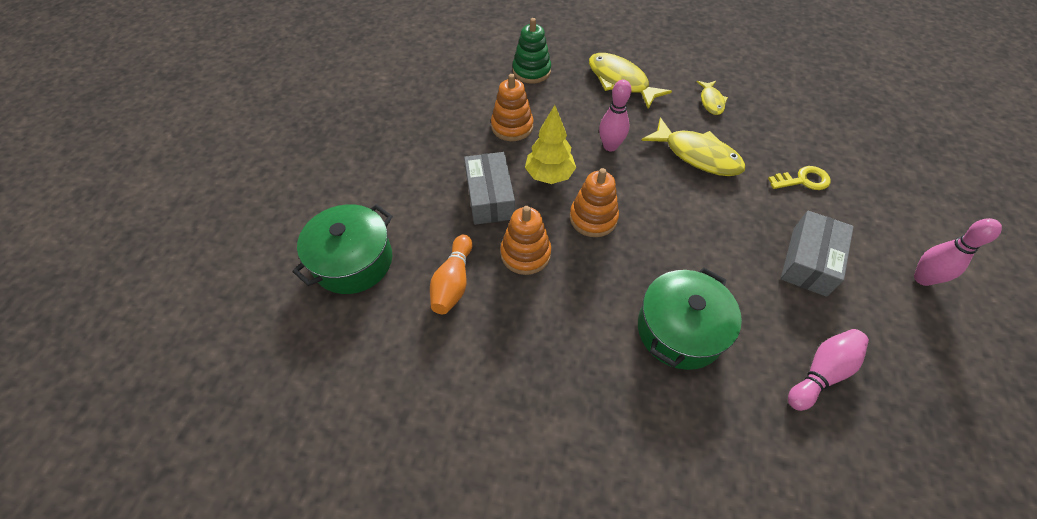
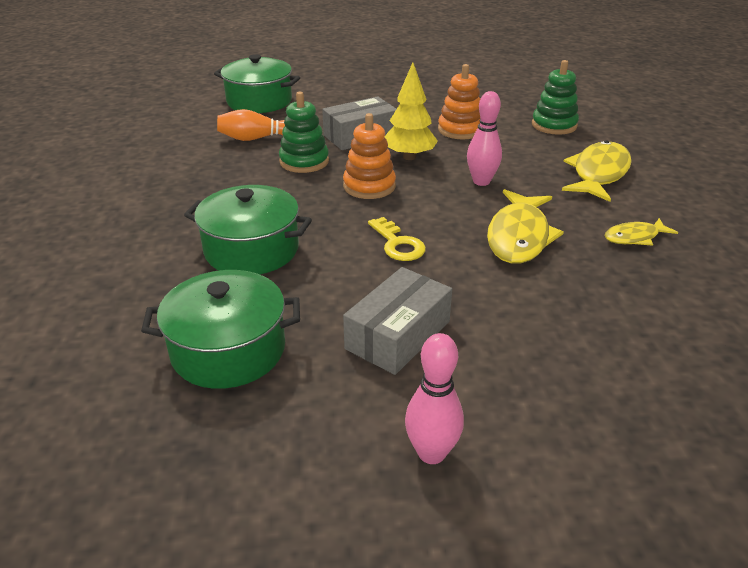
camera: 70 degrees right, 20 degrees down
orange stacking toy [500,206,551,275] -> green stacking toy [279,92,329,173]
yellow key [768,166,831,190] -> yellow key moved to [368,217,426,261]
grey box [781,211,854,297] -> grey box turned 60 degrees counterclockwise [343,267,452,375]
pink bowling pin [788,329,869,411] -> green pot [141,270,300,389]

